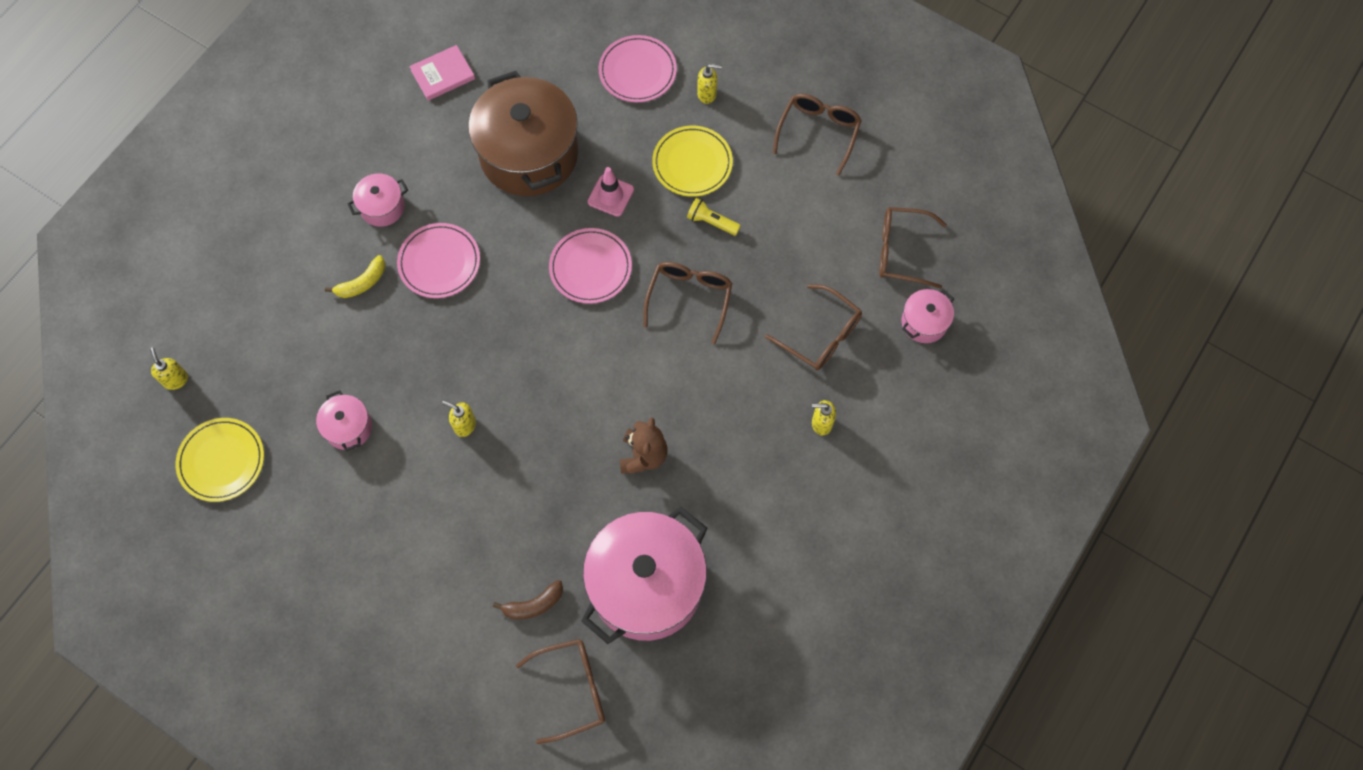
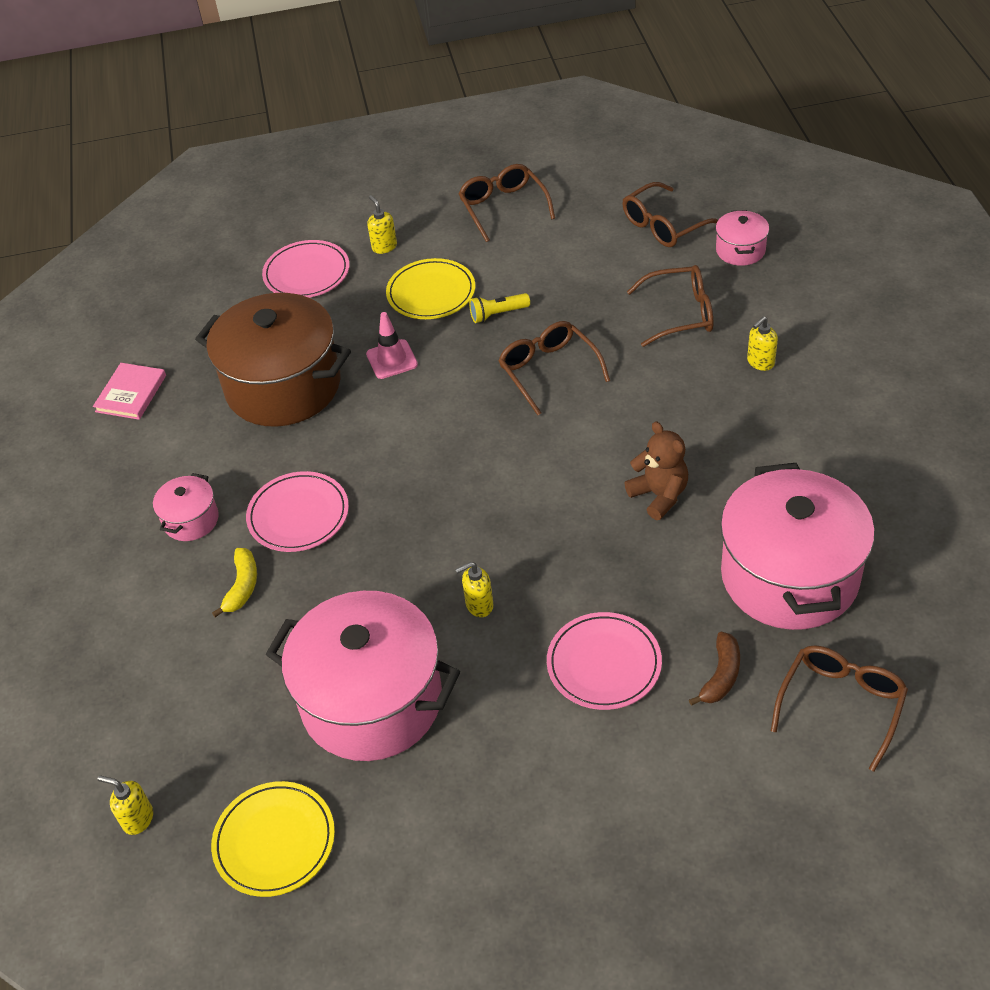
camera: 40 degrees left, 20 degrees down
pink pot [316,390,372,451] -> pink pot [265,591,460,761], size x2.24
pink plate [549,228,632,304] -> pink plate moved to [547,612,662,710]
yellow soap dispenser [697,64,722,104] -> yellow soap dispenser turned 75 degrees counterclockwise [367,195,397,254]

